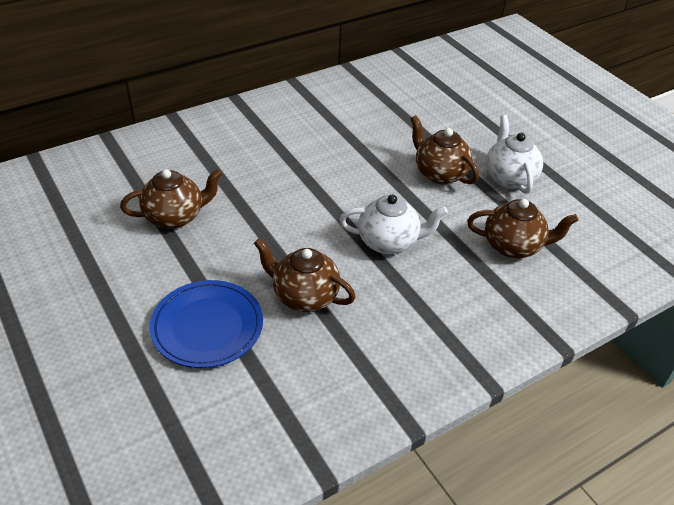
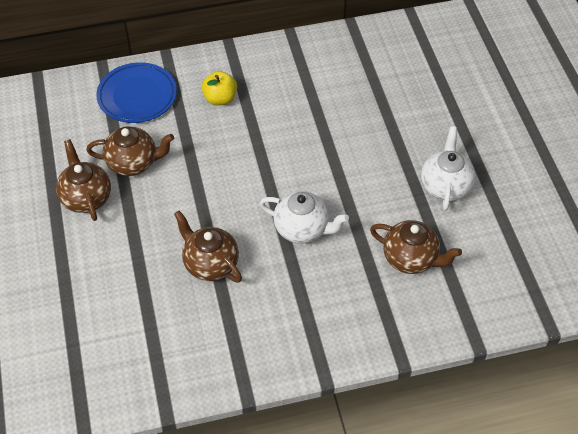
camera: 20 degrees right, 10 degrees up
blue plate [150,280,263,368] -> blue plate moved to [96,62,177,123]
brown teapot [410,115,479,184] -> brown teapot moved to [56,139,111,221]
none -> yellow apple [202,71,237,106]

